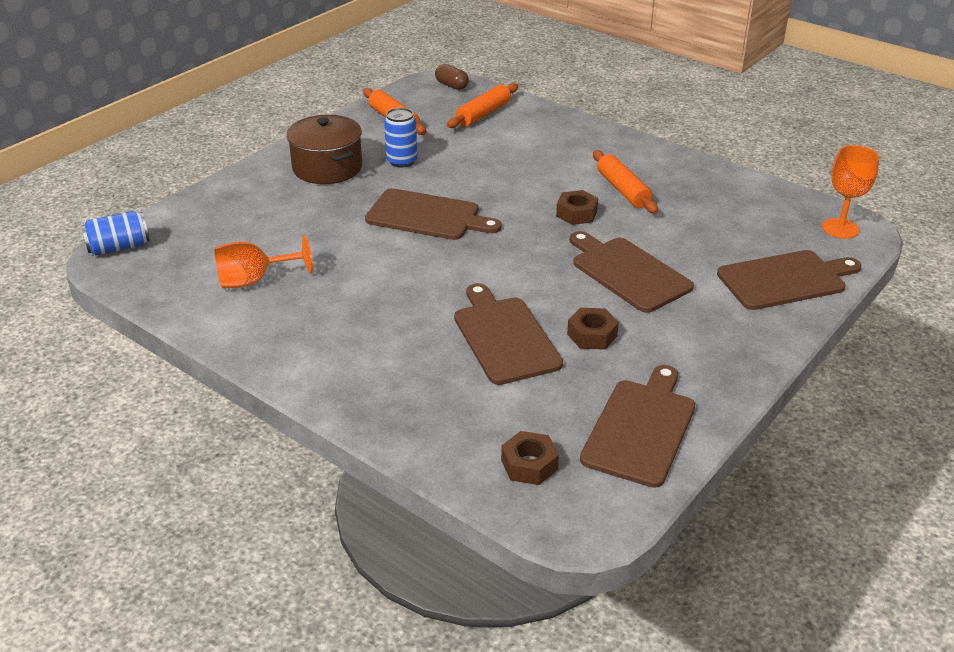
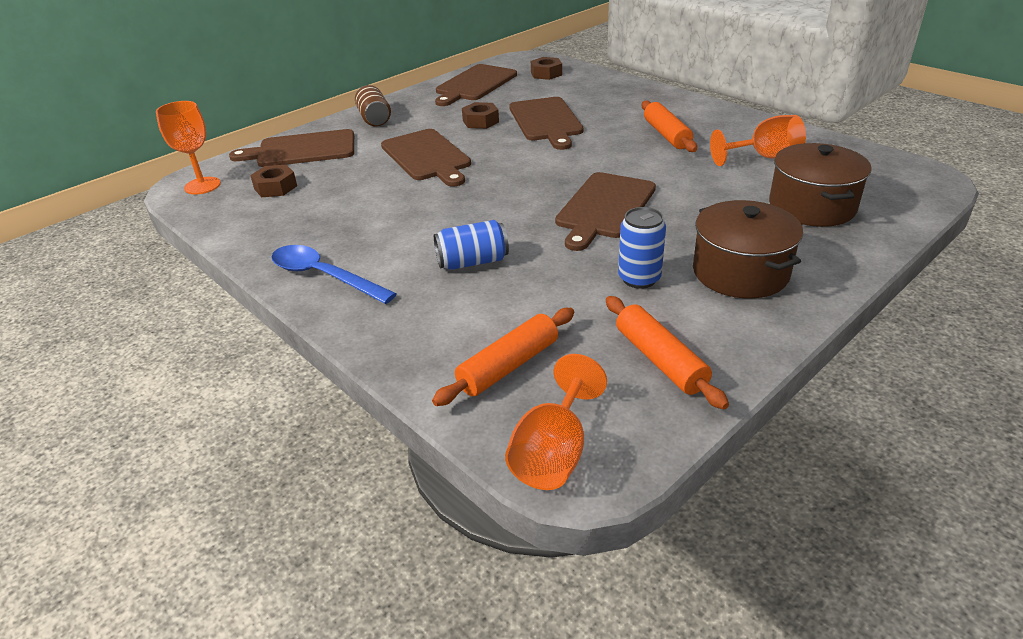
camera: 170 degrees left, 0 degrees up
blue can [81,211,150,255] -> blue can moved to [434,220,509,270]
brown cutting board [365,188,502,240] -> brown cutting board turned 90 degrees counterclockwise [555,172,656,251]
brown capsule [435,64,469,90] -> orange goblet [505,354,607,490]
brown nut [556,190,598,225] -> brown nut moved to [250,165,297,197]
orange rolling pin [593,150,658,214] -> orange rolling pin moved to [642,100,697,152]
none -> blue spoon [271,245,397,304]
none -> brown can [355,85,391,126]
none -> brown pot [769,143,872,227]

